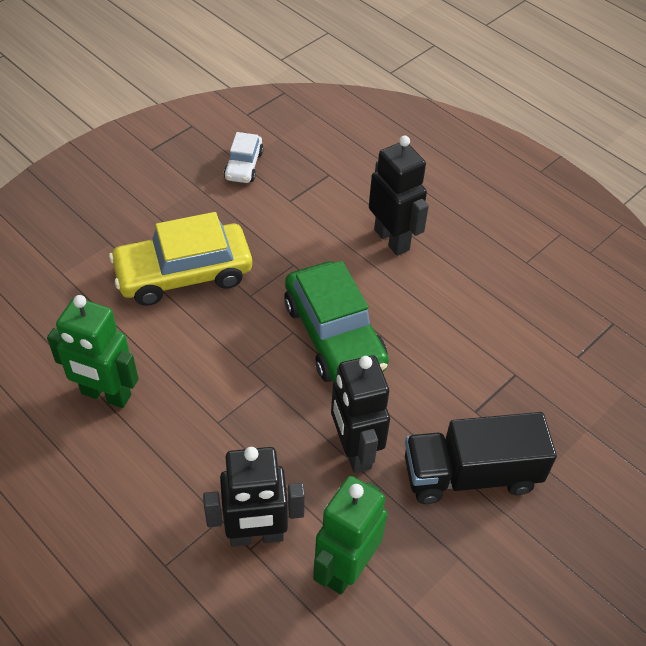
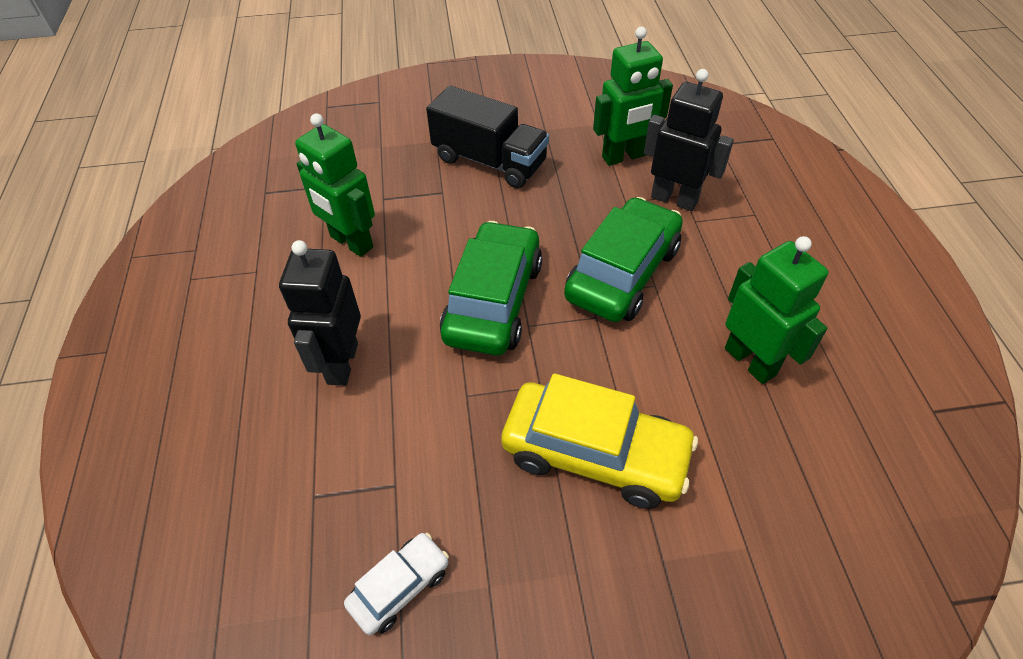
camera: 140 degrees left, 0 degrees up
black robot [331,355,390,473] -> none
none -> green robot [295,113,375,257]
none -> green car [564,197,683,322]

